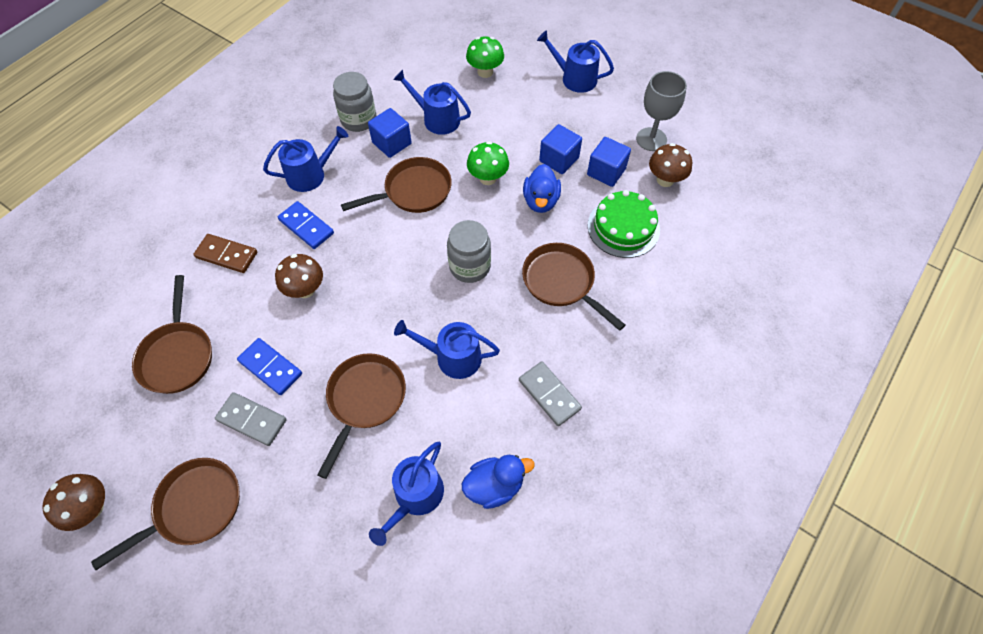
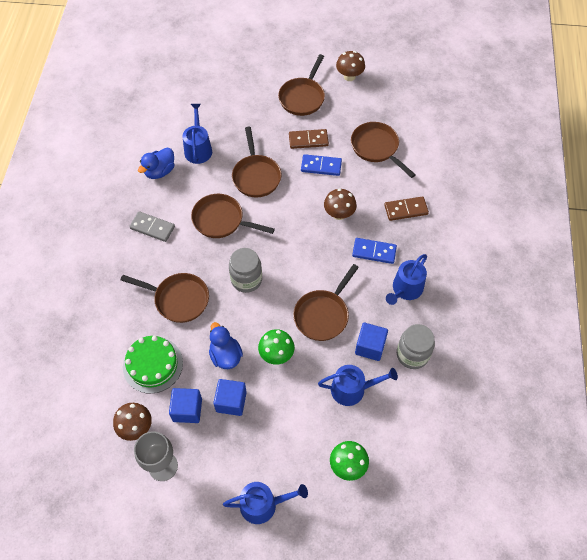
camera: 150 degrees right, 0 degrees up
grey domino [215,392,287,446] -> brown domino [289,129,329,149]
blue watering can [394,320,500,379] -> brown pan [191,194,275,238]

